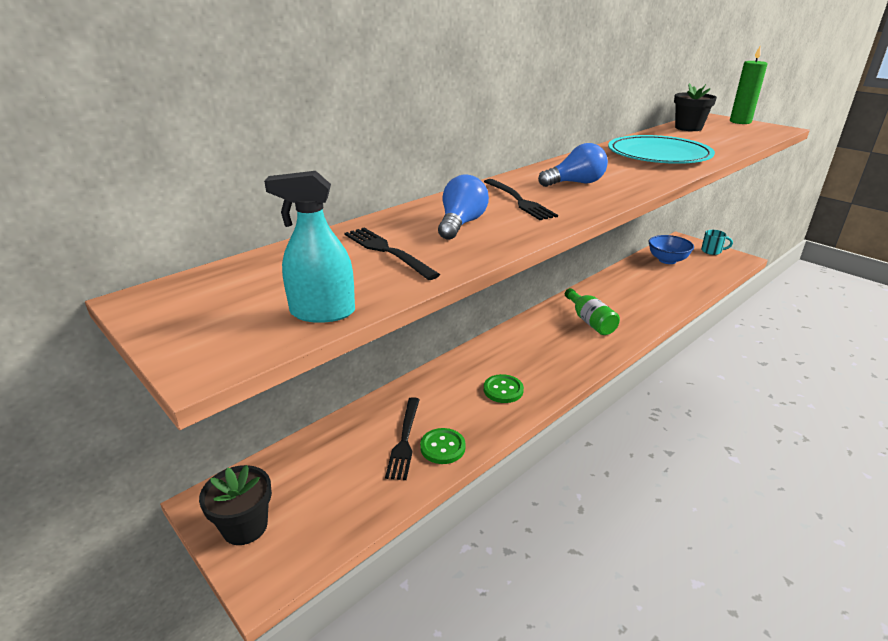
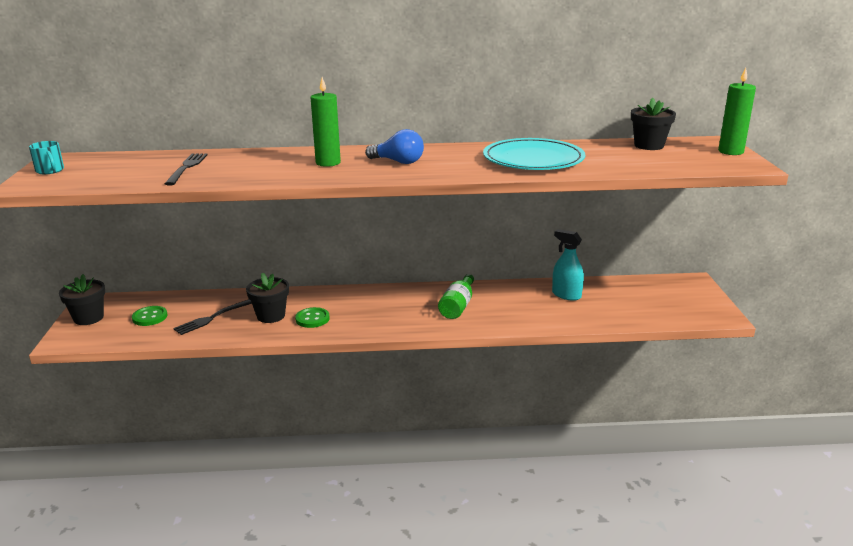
camera: 40 degrees right, 5 degrees down
turquoise spray bottle [264,171,355,323] -> turquoise spray bottle moved to [552,229,584,301]
green button [420,428,466,464] -> green button moved to [132,306,168,326]
blue light bulb [438,175,489,240] -> none
black fork [484,179,558,220] -> green candle [311,77,341,167]
blue bowl [649,235,694,264] -> none
turquoise mug [701,230,733,255] -> turquoise mug moved to [29,141,64,174]
none -> black flower pot [246,272,289,323]

